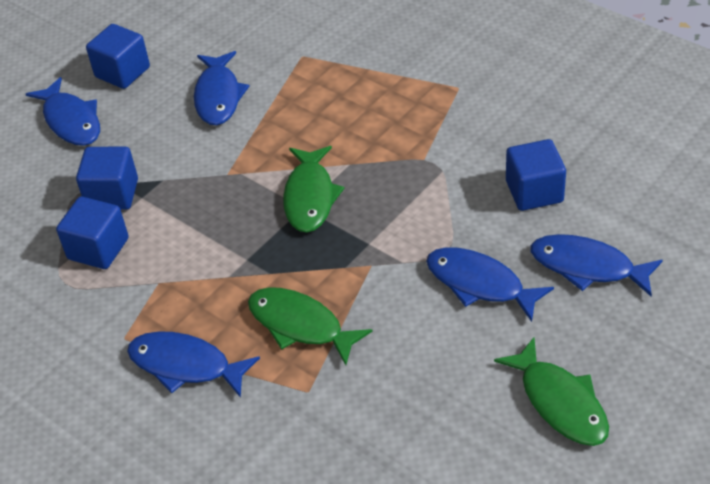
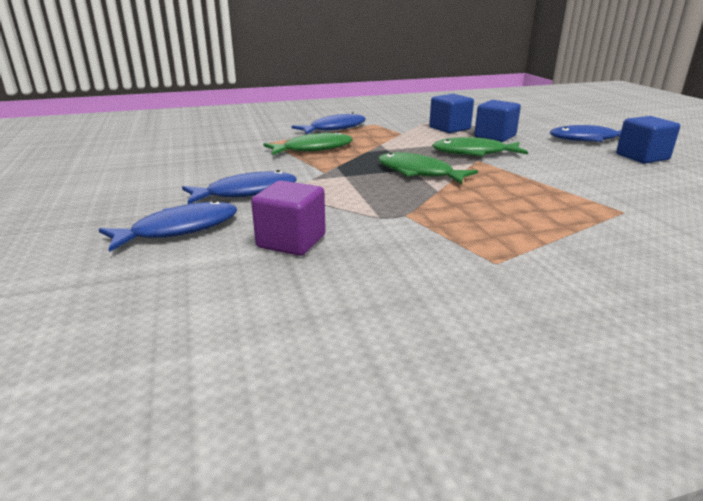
camera: 120 degrees right, 20 degrees down
blue fish [194,51,250,125] -> none
green fish [494,337,609,446] -> green fish moved to [432,137,528,157]
blue cube [506,139,566,211] -> purple cube [251,180,326,256]

